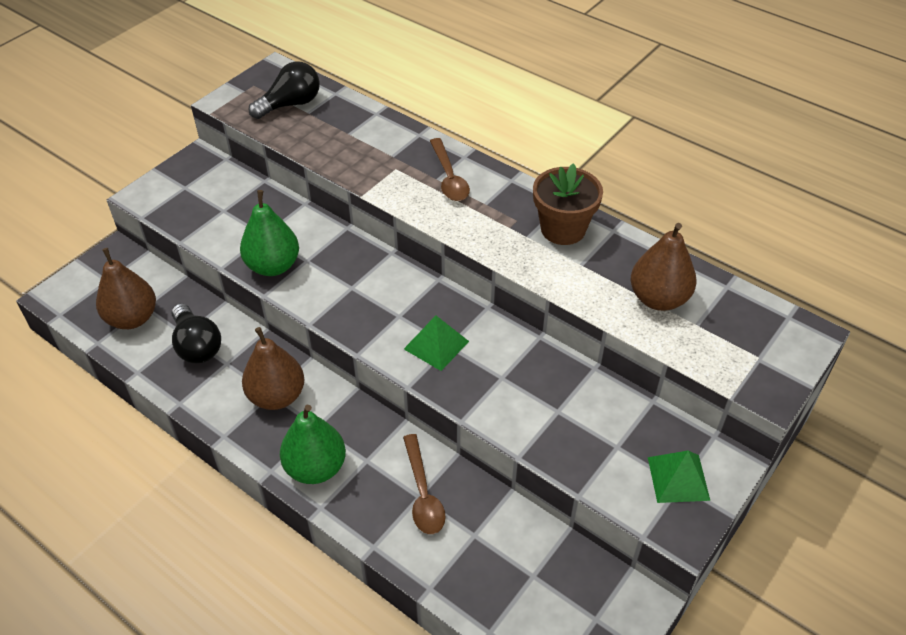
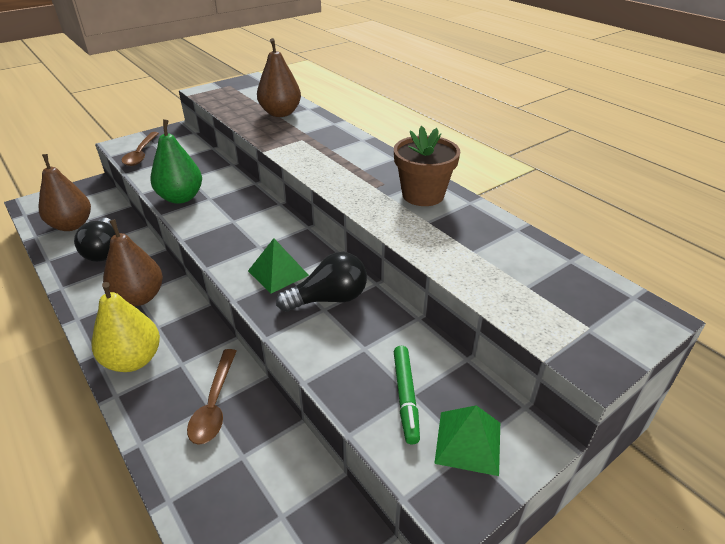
camera: 15 degrees right, 10 degrees down
black light bulb [249,61,320,119] -> black light bulb moved to [276,252,367,312]
green pear [280,405,346,484] -> yellow pear [92,282,160,372]
brown spoon [430,138,470,201] -> brown spoon moved to [122,132,159,166]
brown pear [630,223,696,311] -> brown pear moved to [257,38,301,117]
none -> green marker [394,346,420,445]

